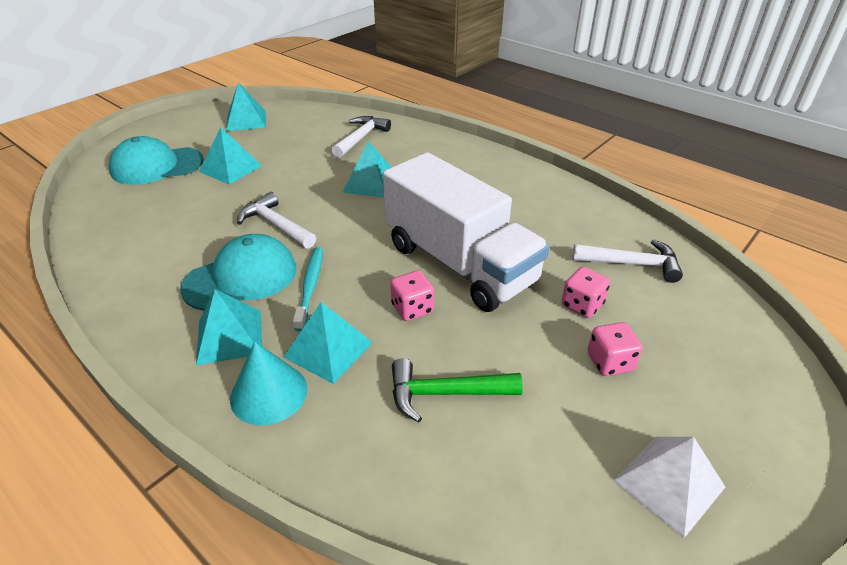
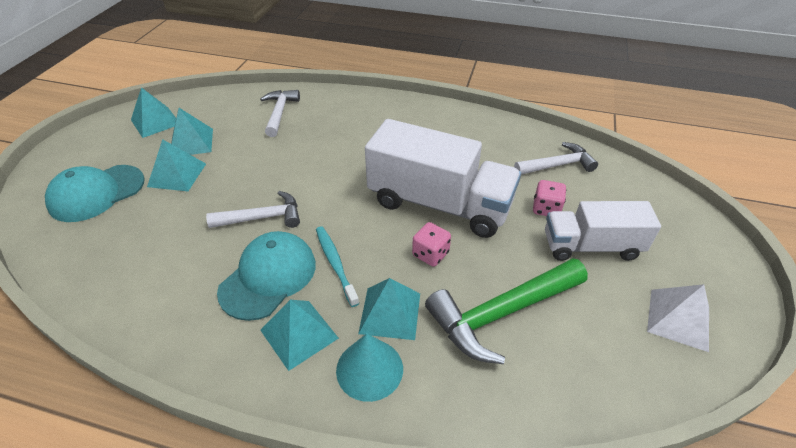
camera: 25 degrees left, 5 degrees up
white hammer [237,192,316,249] -> white hammer turned 150 degrees clockwise [206,191,300,228]
turquoise pyramid [343,141,391,198] -> turquoise pyramid moved to [171,108,213,155]
green hammer [392,358,523,423] -> green hammer [425,258,588,364], size x1.57
pink dice [588,322,643,376] -> white truck [545,201,661,261]

